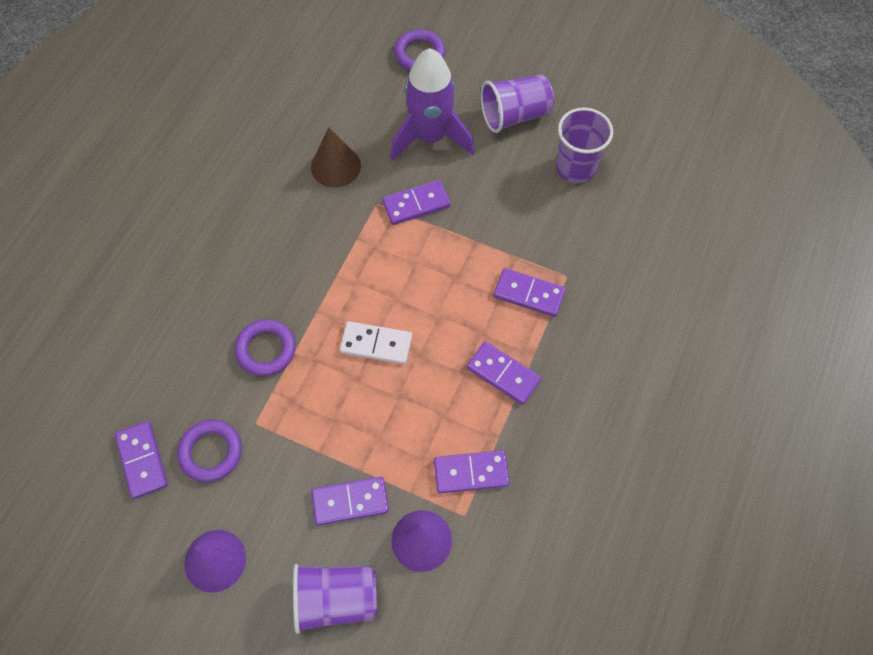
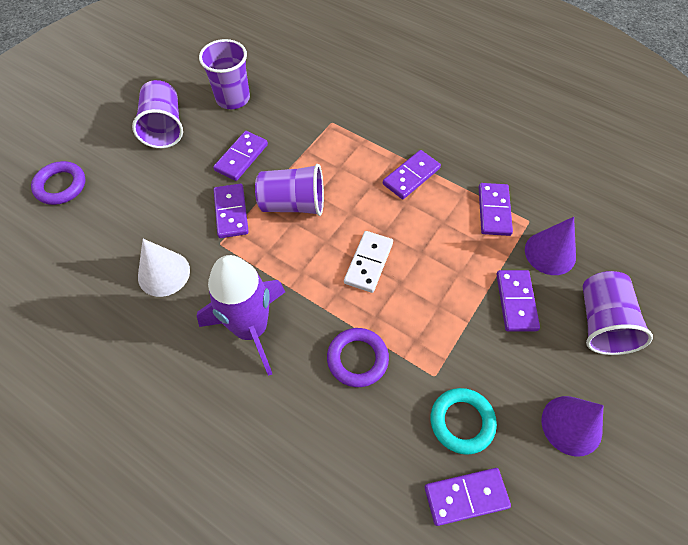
camera: 80 degrees left, 5 degrees down
purple ring [177,420,242,482] -> turquoise ring [431,388,497,455]
brown cone [311,127,361,188] -> white cone [138,239,190,297]
purple rocket [390,48,475,161] -> purple rocket moved to [196,255,285,376]
purple domino [494,268,566,317] -> purple domino moved to [213,131,268,181]
none -> purple cup [255,164,324,216]

